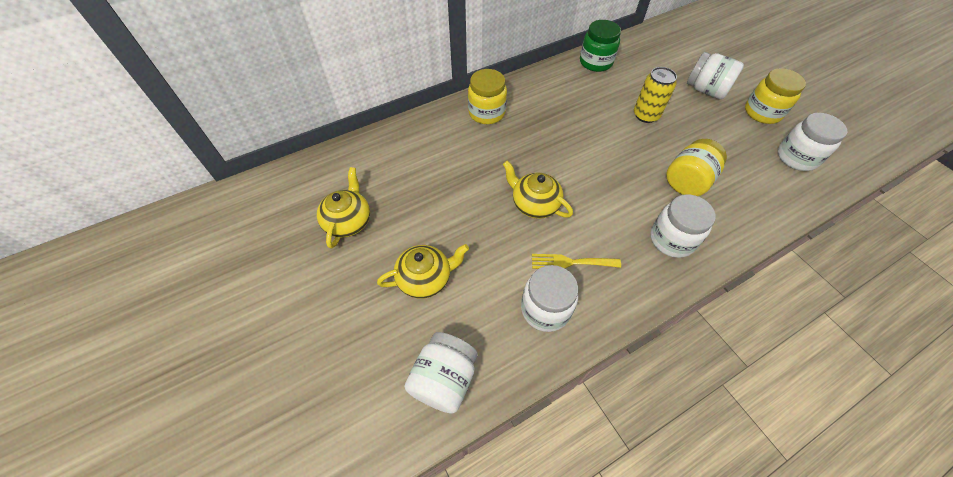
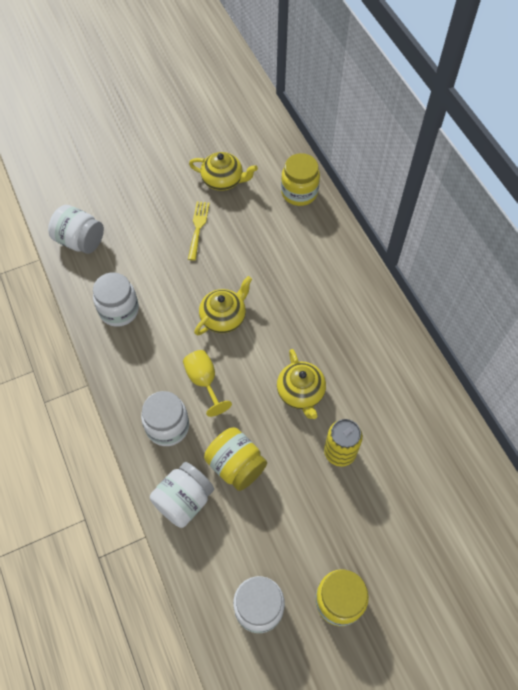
camera: 95 degrees right, 5 degrees up
yellow teapot [377,244,469,299] -> yellow teapot moved to [277,349,326,419]
yellow jar [468,69,507,124] -> yellow jar moved to [281,153,320,206]
yellow fork [532,254,621,269] -> yellow fork moved to [188,201,210,261]
green jar [580,20,621,72] -> none
white jar [687,52,744,99] -> white jar moved to [150,462,214,528]
none -> yellow goblet [183,350,232,417]

